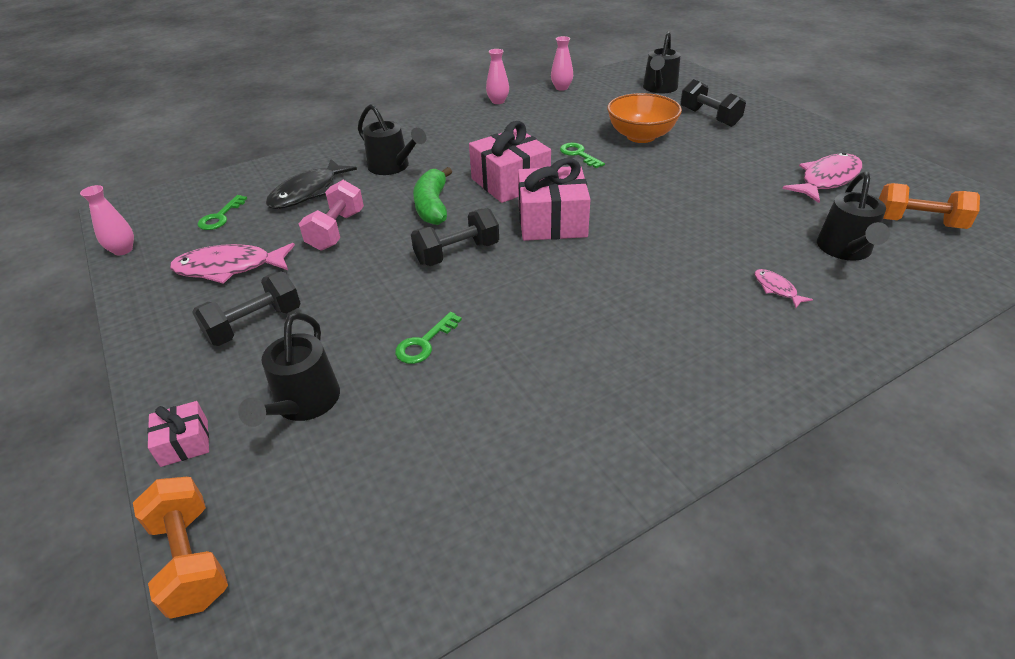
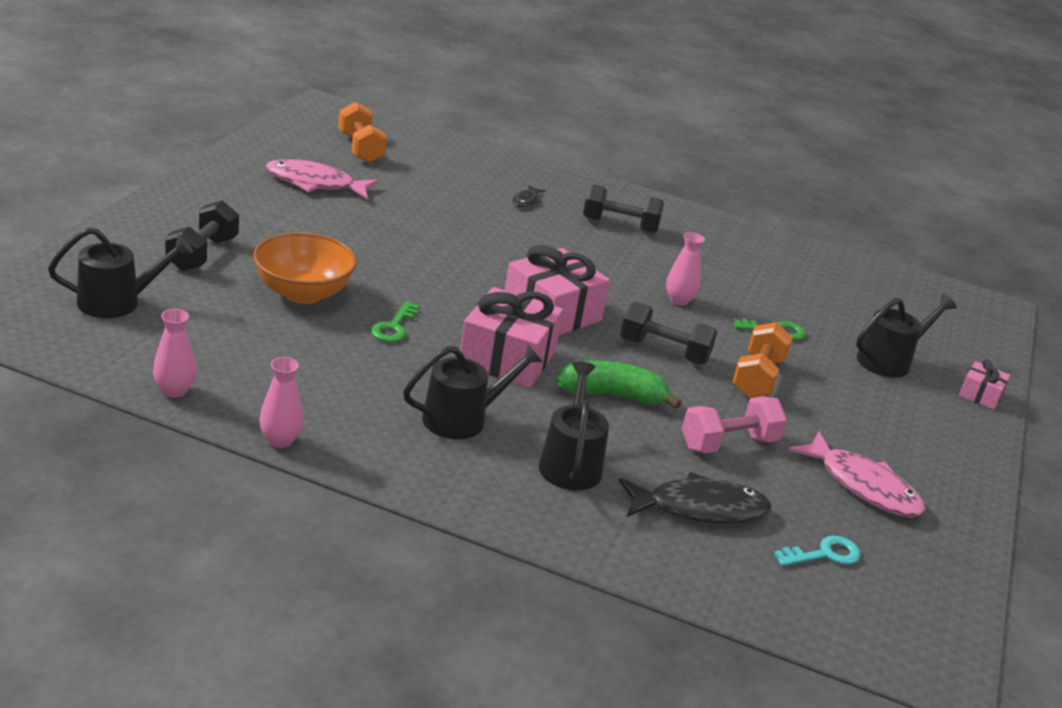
camera: 135 degrees left, 10 degrees down
pink vase [80,185,134,255] -> pink vase moved to [666,233,705,306]
orange dumbbell [133,477,228,619] -> orange dumbbell moved to [732,322,793,398]
black dumbbell [192,272,301,346] -> black dumbbell moved to [583,184,664,233]
green key [198,195,247,230] -> turquoise key [774,536,861,566]
green banana [413,167,452,225] -> green banana turned 135 degrees counterclockwise [557,361,682,409]
pink fish [755,269,813,308] -> black fish [513,185,546,207]
black watering can [817,172,890,261] -> black watering can moved to [403,344,543,439]

